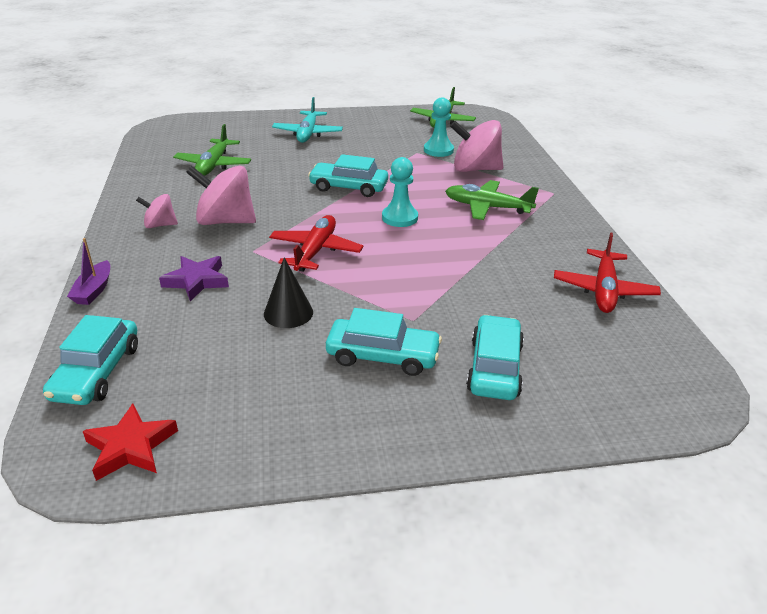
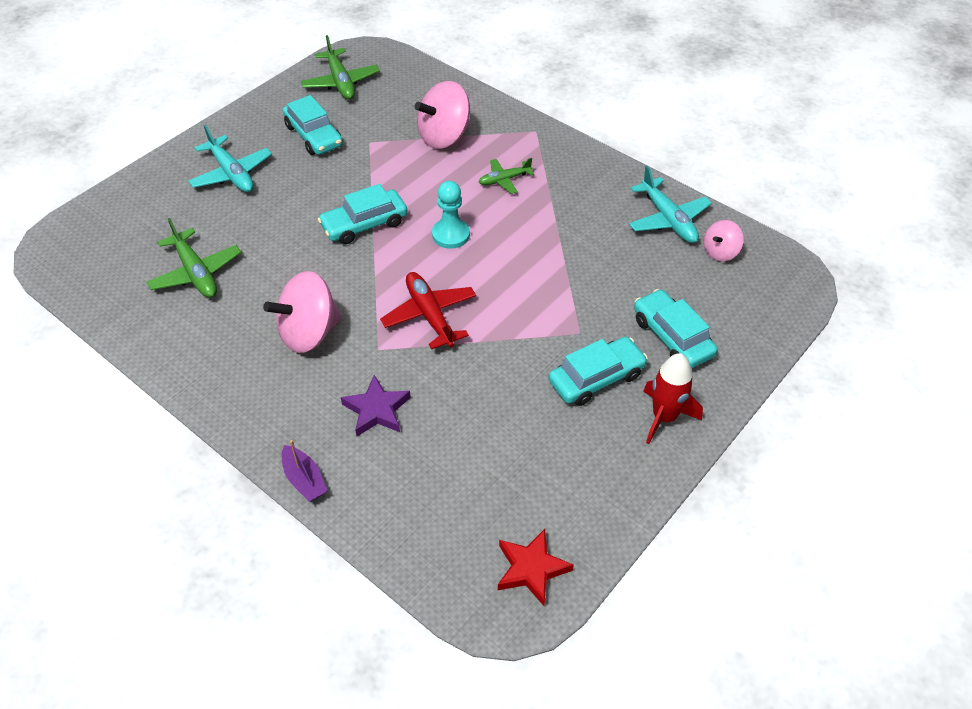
camera: 40 degrees left, 15 degrees up
turquoise car [43,315,138,405] -> turquoise car moved to [283,95,343,155]
pink spinning top [136,194,178,228] -> pink spinning top moved to [704,220,744,261]
black cone [264,257,313,328] -> none
turquoise pawn [424,97,454,157] -> none
green plane [445,180,539,220] -> green plane [479,158,534,194], size x0.62
red plane [554,232,661,313] -> turquoise plane [629,166,712,243]
none -> red rocket [643,353,703,444]

